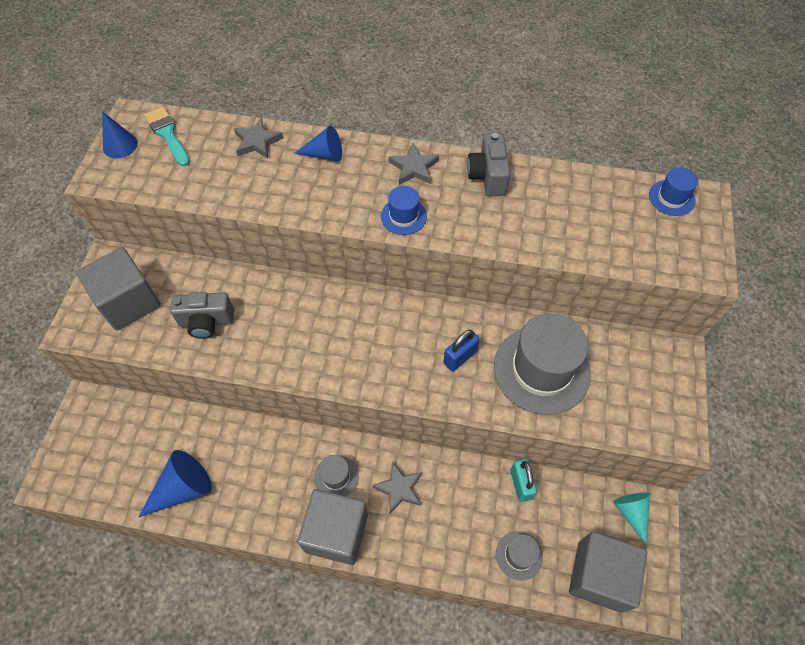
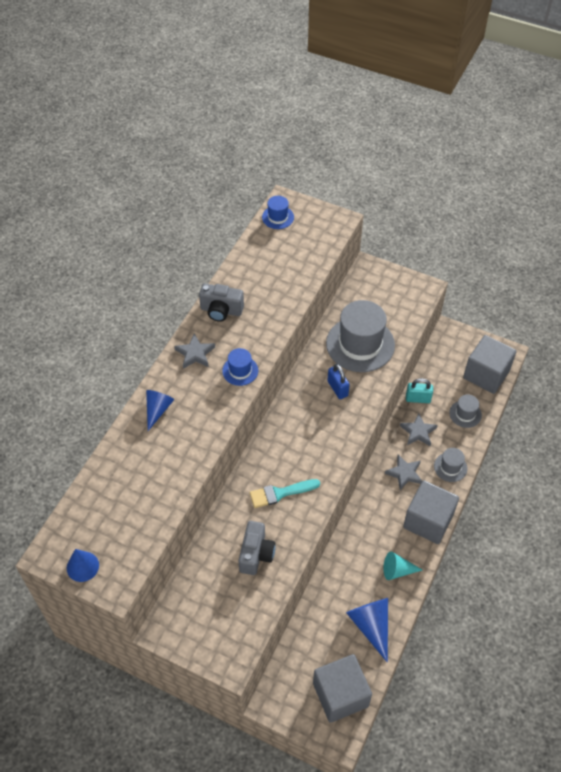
camera: 75 degrees left, 5 degrees down
grey cube [76,247,161,331] -> grey cube moved to [313,654,372,723]
turquoise brush [144,107,190,166] -> turquoise brush moved to [250,479,320,508]
grey star [234,118,283,159] -> grey star moved to [400,413,438,446]
grey hat [314,455,358,496] -> grey hat moved to [434,448,467,482]
turquoise cone [613,493,650,546] -> turquoise cone moved to [383,551,422,580]

